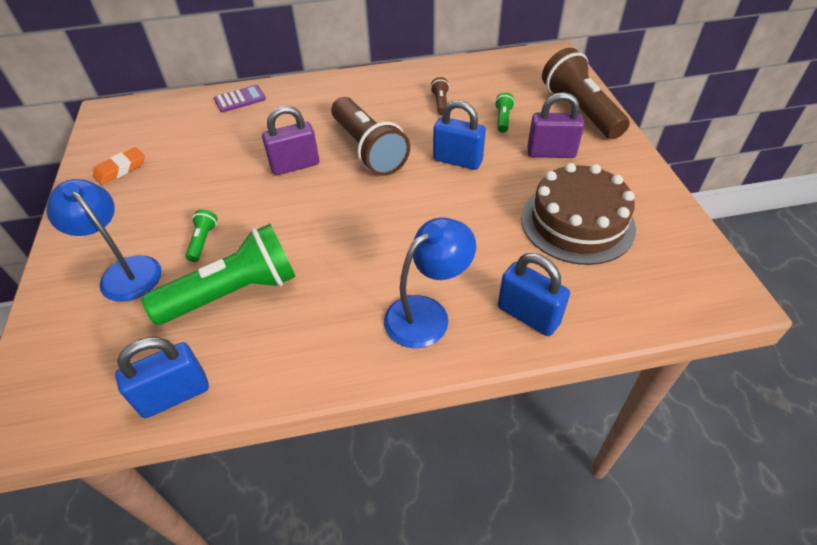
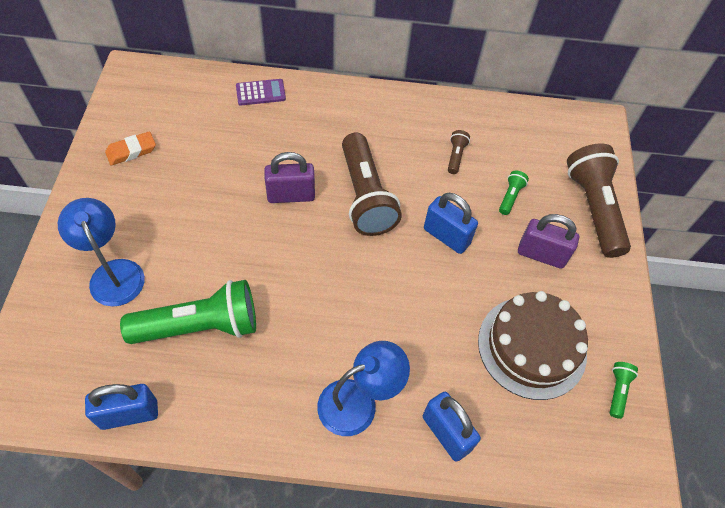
camera: 10 degrees right, 10 degrees up
green flashlight [185,209,217,262] -> green flashlight moved to [610,362,638,419]

